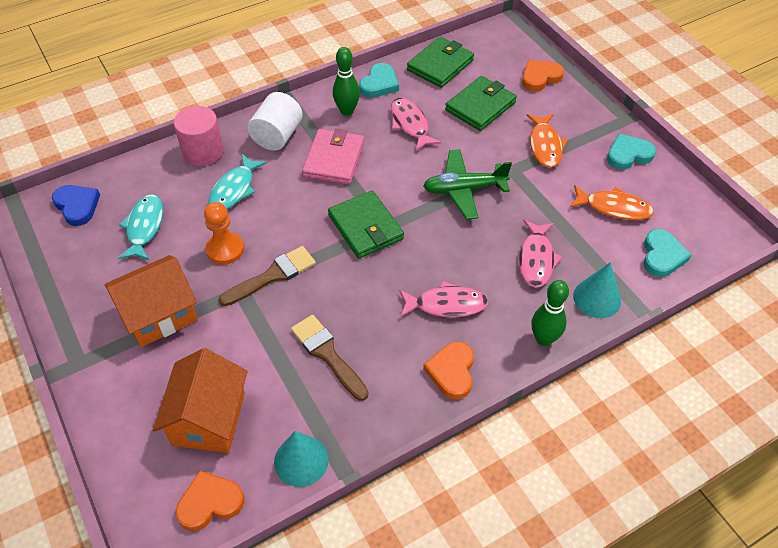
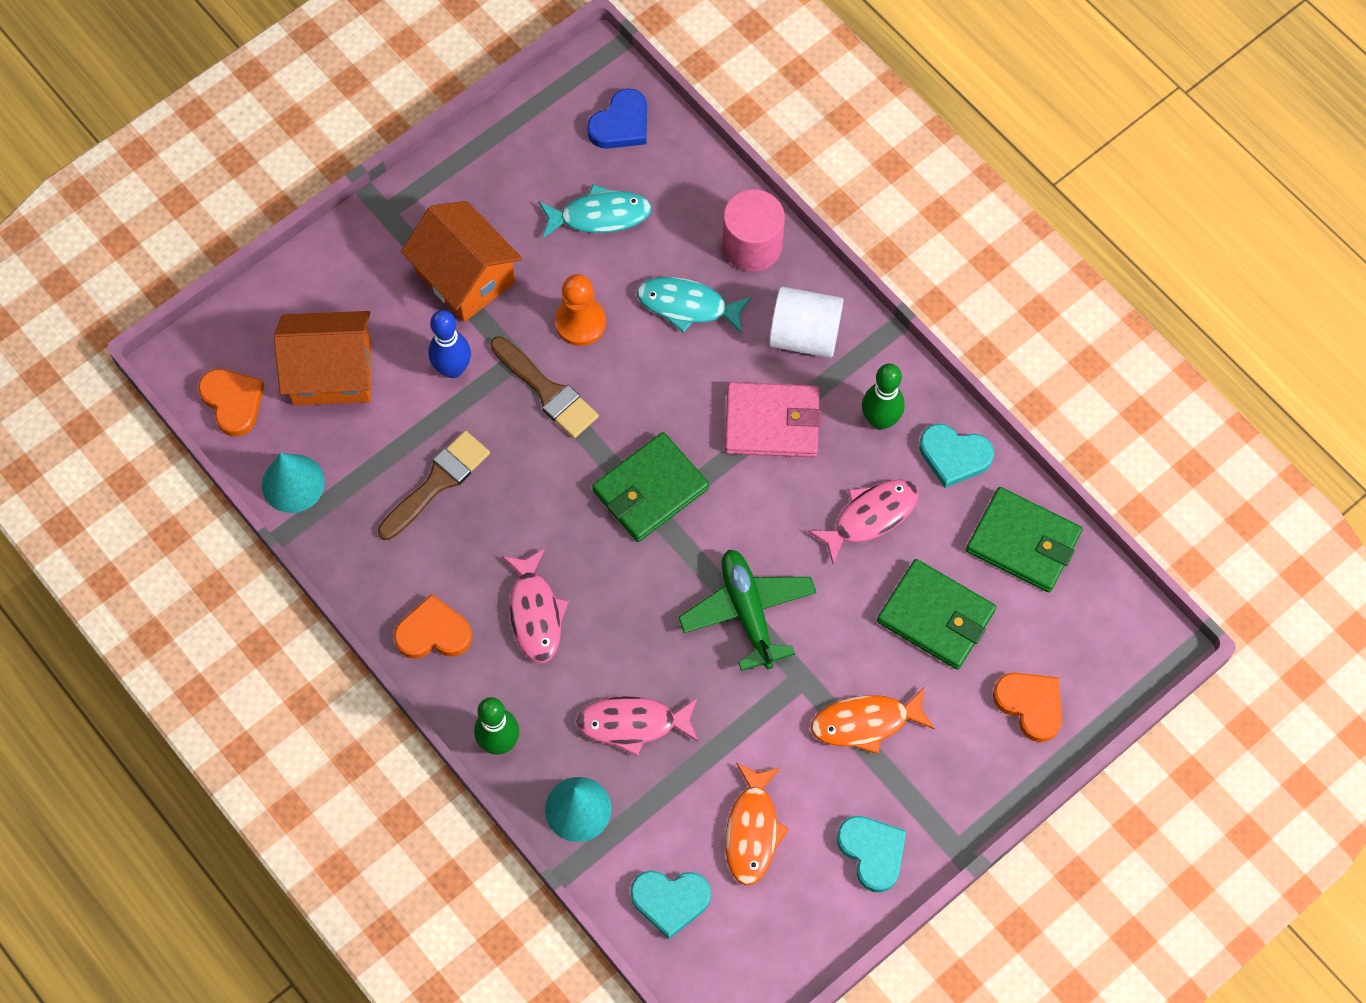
camera: 80 degrees right, 15 degrees up
none -> blue bowling pin [429,310,471,378]

